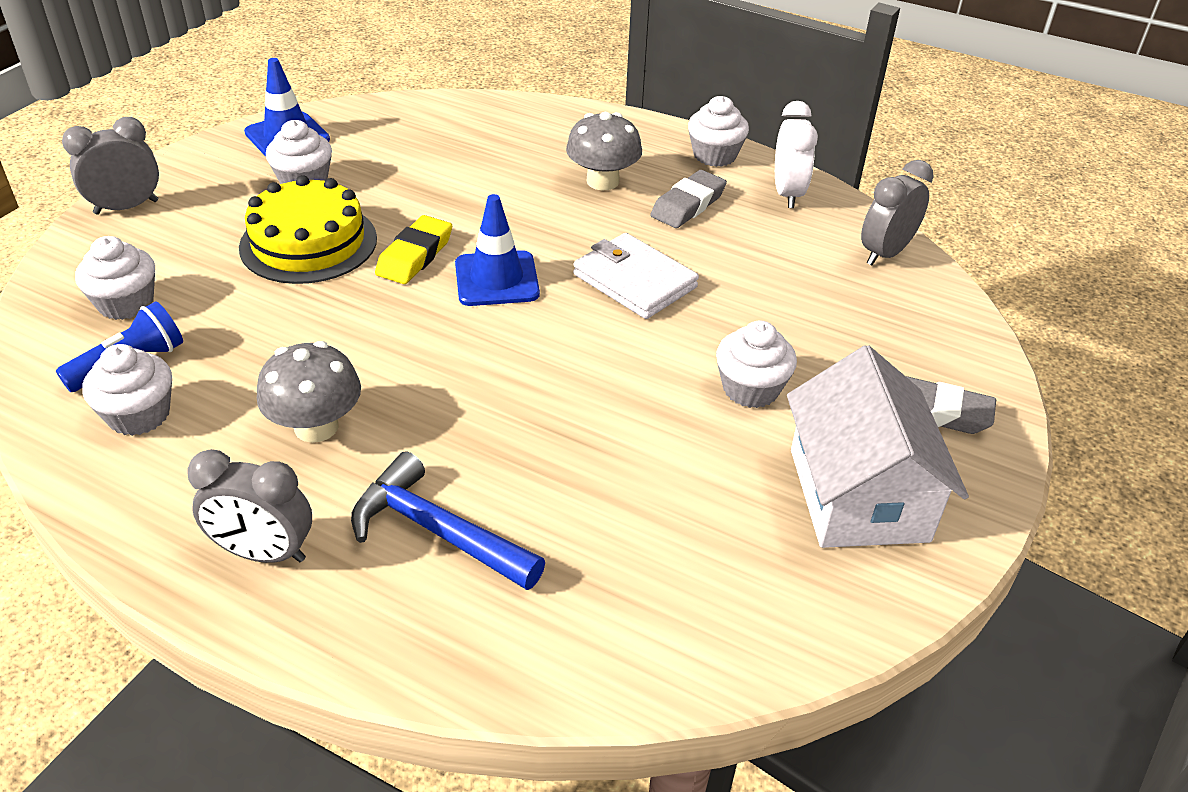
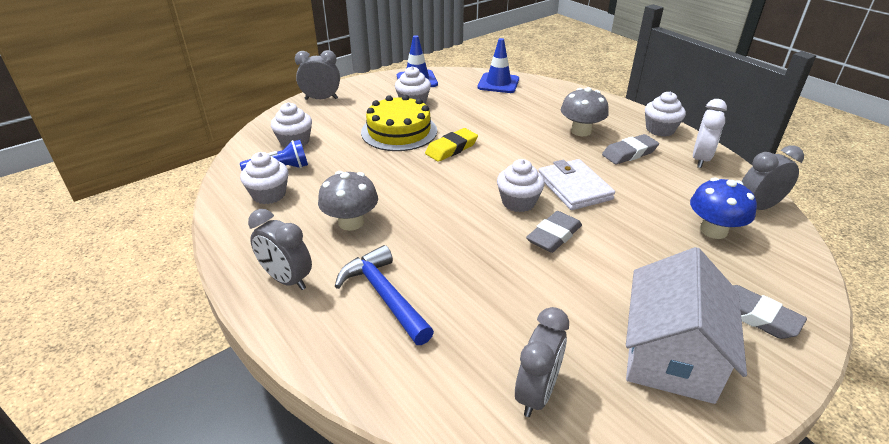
camera: 25 degrees right, 5 degrees down
blue traffic cone [455,194,540,306] -> blue traffic cone moved to [477,38,519,93]
white cupcake [716,320,797,408] -> white cupcake moved to [497,159,545,212]
none -> grey clock [515,307,569,417]
none -> grey eraser [526,211,582,253]
none -> blue mushroom [690,178,757,239]

